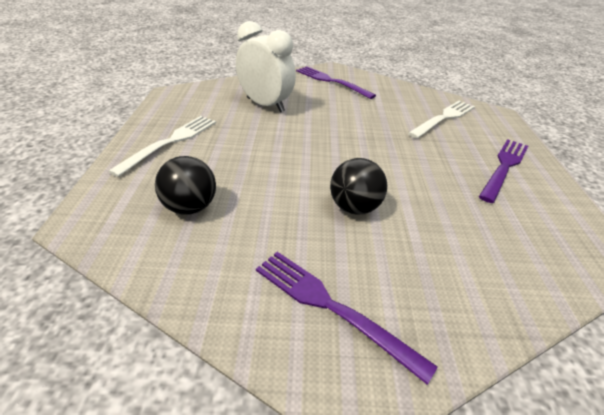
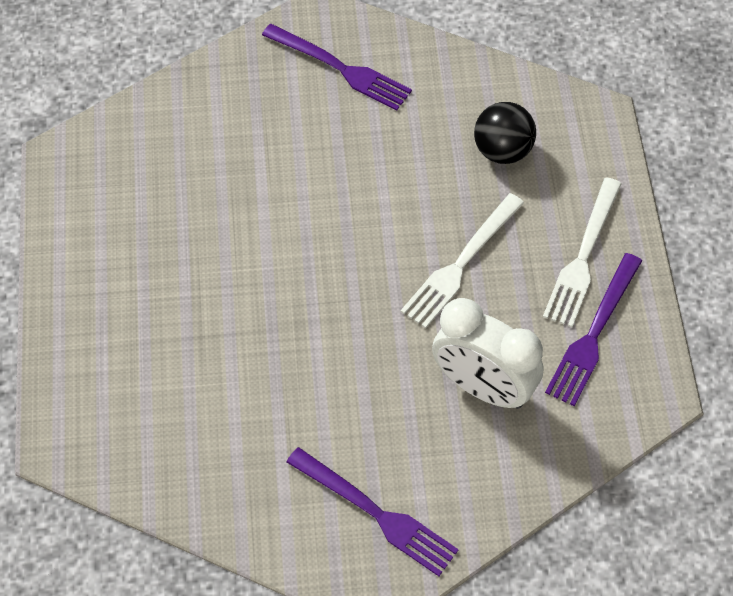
camera: 175 degrees right, 20 degrees up
black ball [330,158,387,215] -> none
white fork [408,101,475,138] -> white fork moved to [401,193,524,329]
purple fork [479,139,528,203] -> purple fork moved to [545,253,642,406]

